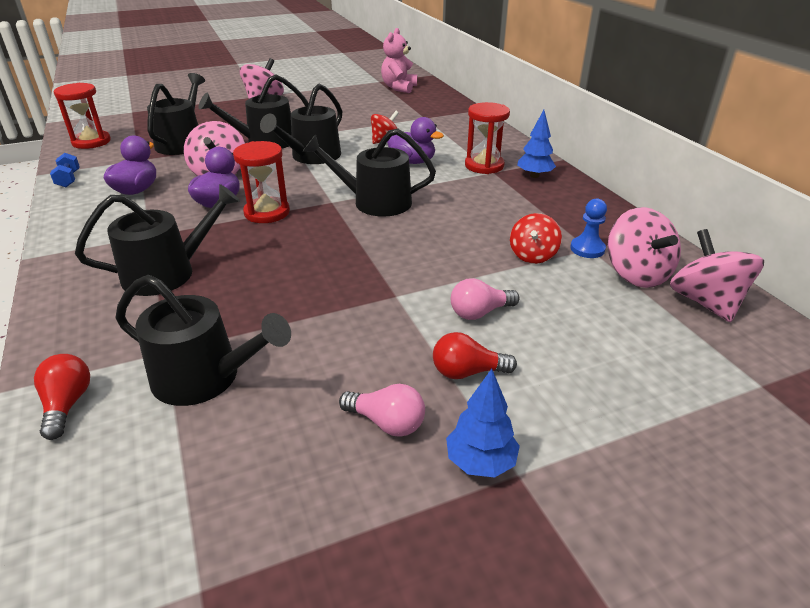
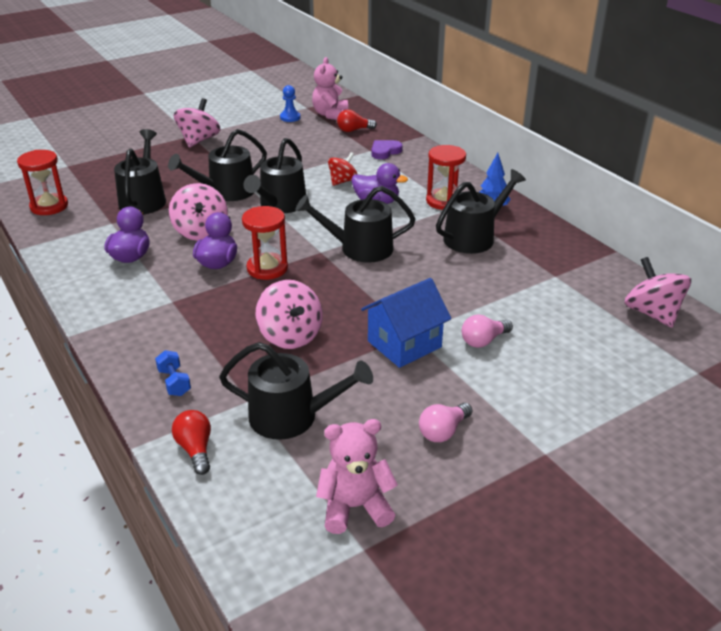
camera: 10 degrees left, 0 degrees up
blue dumbbell [50,153,80,187] -> blue dumbbell moved to [155,350,191,396]
black watering can [75,184,240,296] -> black watering can moved to [436,169,526,254]
pink light bulb [339,384,425,437] -> pink light bulb turned 120 degrees clockwise [419,403,472,442]
red light bulb [433,332,517,379] -> red light bulb moved to [337,109,377,132]
blue tree [446,369,520,477] -> none
red spinning top [510,213,562,264] -> none
blue pawn [570,199,607,258] -> blue pawn moved to [280,85,301,122]
pink spinning top [608,207,681,288] -> pink spinning top moved to [256,280,323,349]
none -> pink teddy bear [316,419,398,534]
none -> blue house [361,278,451,368]
none -> purple heart [371,140,403,159]

